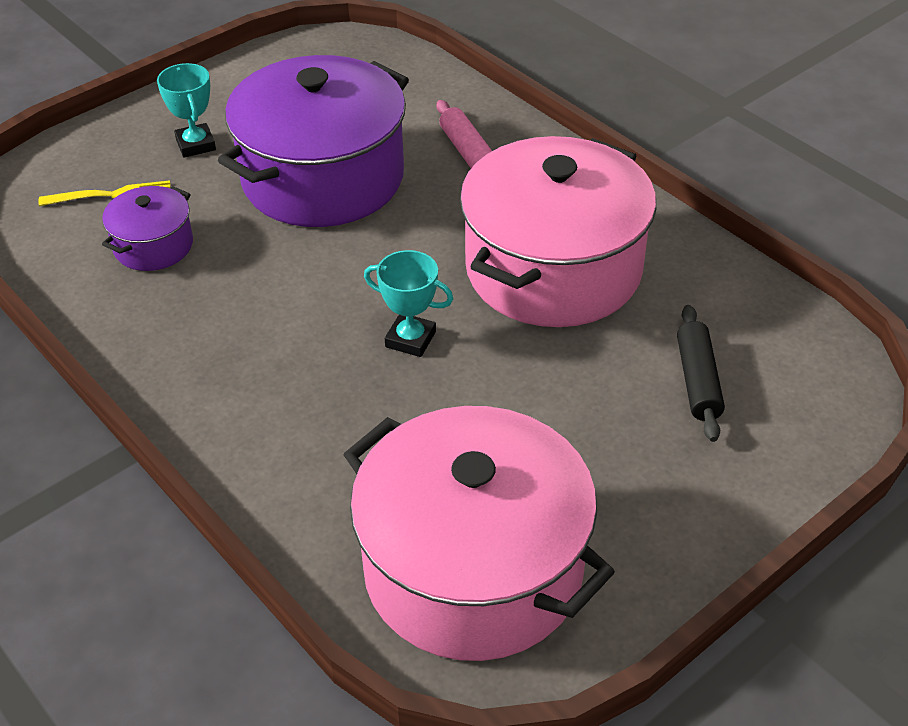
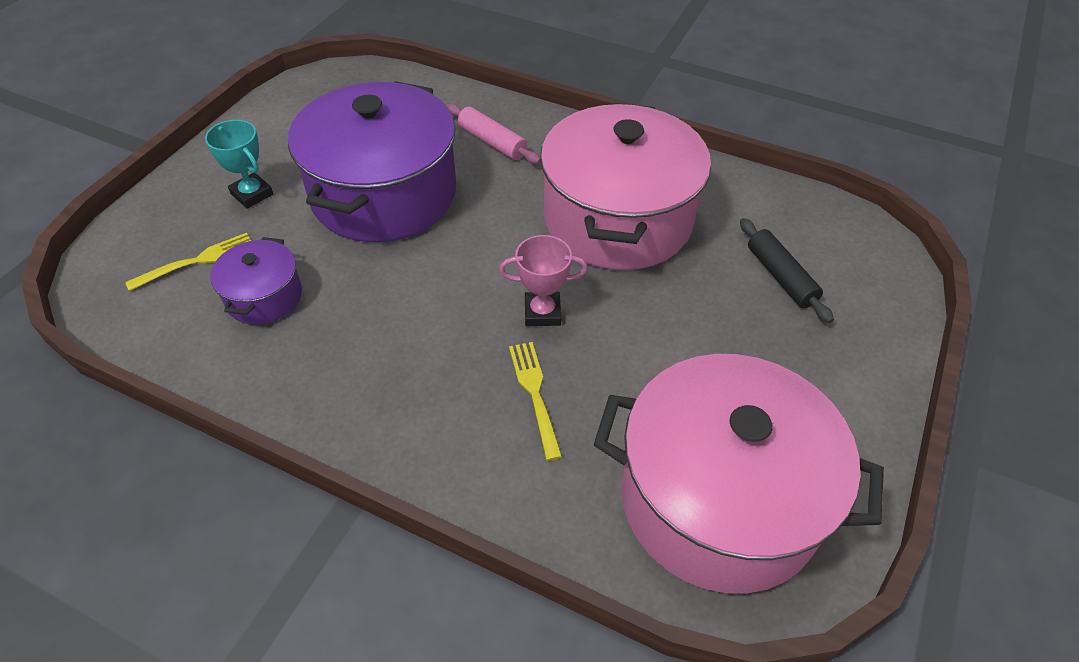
camera: 25 degrees left, 5 degrees up
turquoise trophy [364,250,453,357] -> pink trophy [499,235,588,326]
none -> yellow fork [509,342,562,461]

